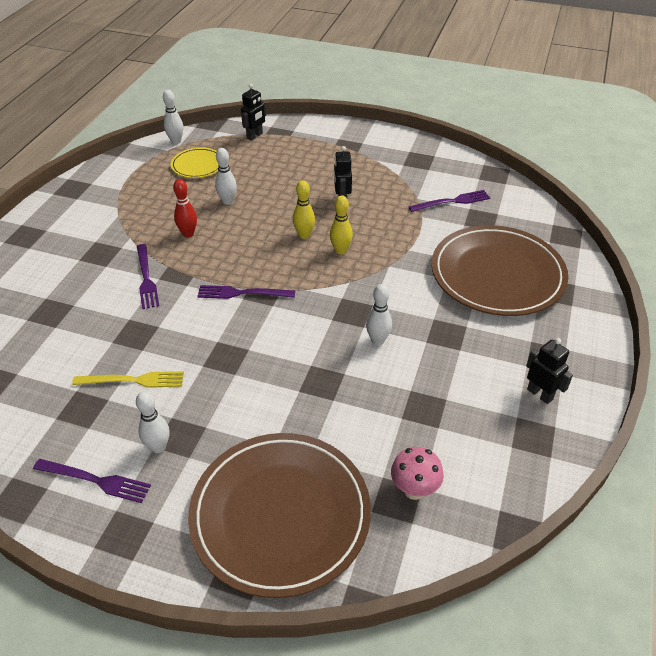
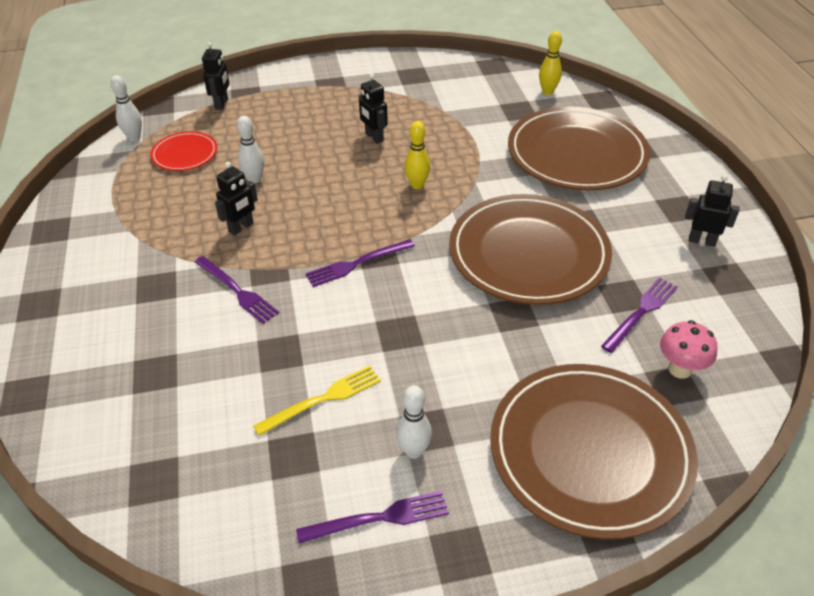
camera: 30 degrees left, 0 degrees up
yellow plate [171,147,219,178] -> red plate [150,131,218,171]
red bowling pin [173,179,197,238] -> black robot [215,162,258,236]
yellow bowling pin [293,180,315,239] -> yellow bowling pin moved to [539,31,562,95]
white bowling pin [366,284,392,345] -> brown plate [449,194,612,305]
purple fork [409,190,490,212] -> purple fork moved to [601,278,677,353]

